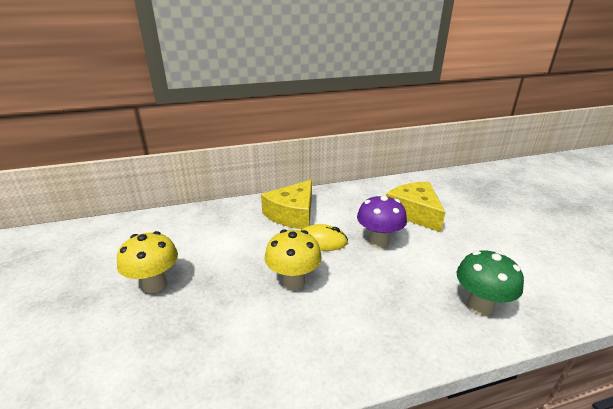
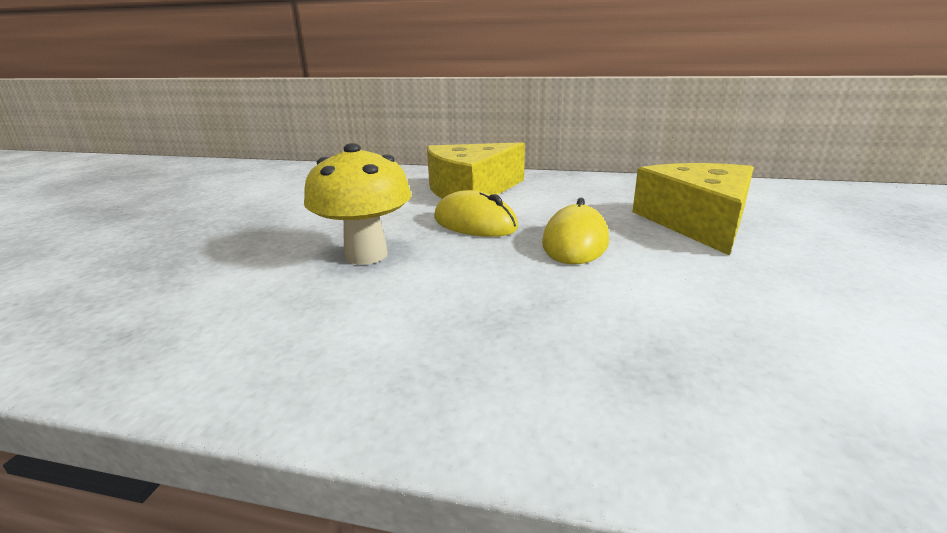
camera: 30 degrees right, 5 degrees down
yellow mushroom [117,231,178,293] -> none
purple mushroom [357,194,407,248] -> yellow mouse [542,197,609,264]
green mushroom [457,250,524,316] -> none

